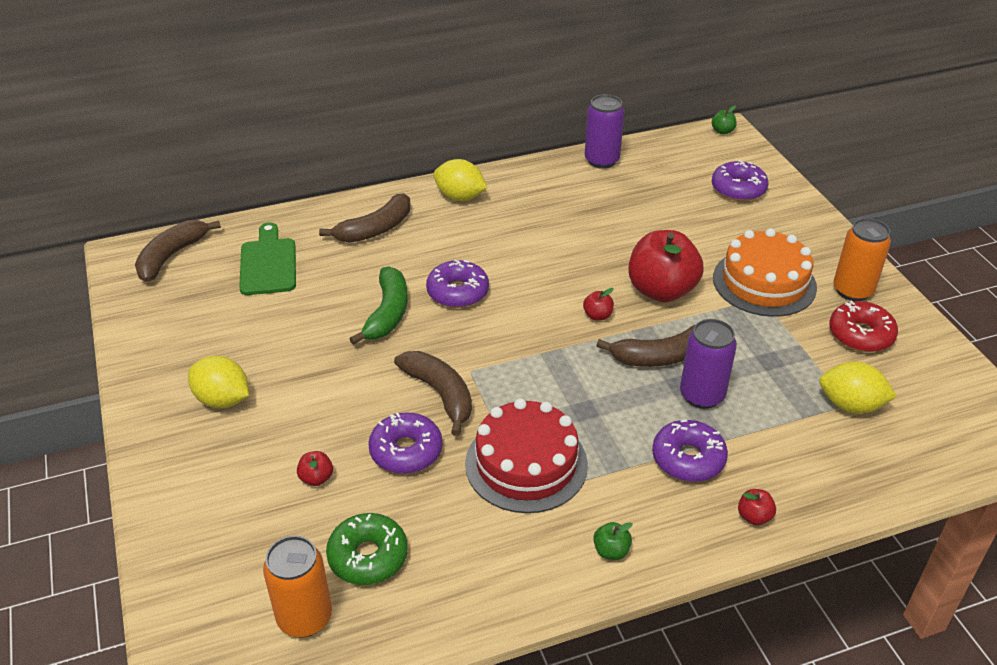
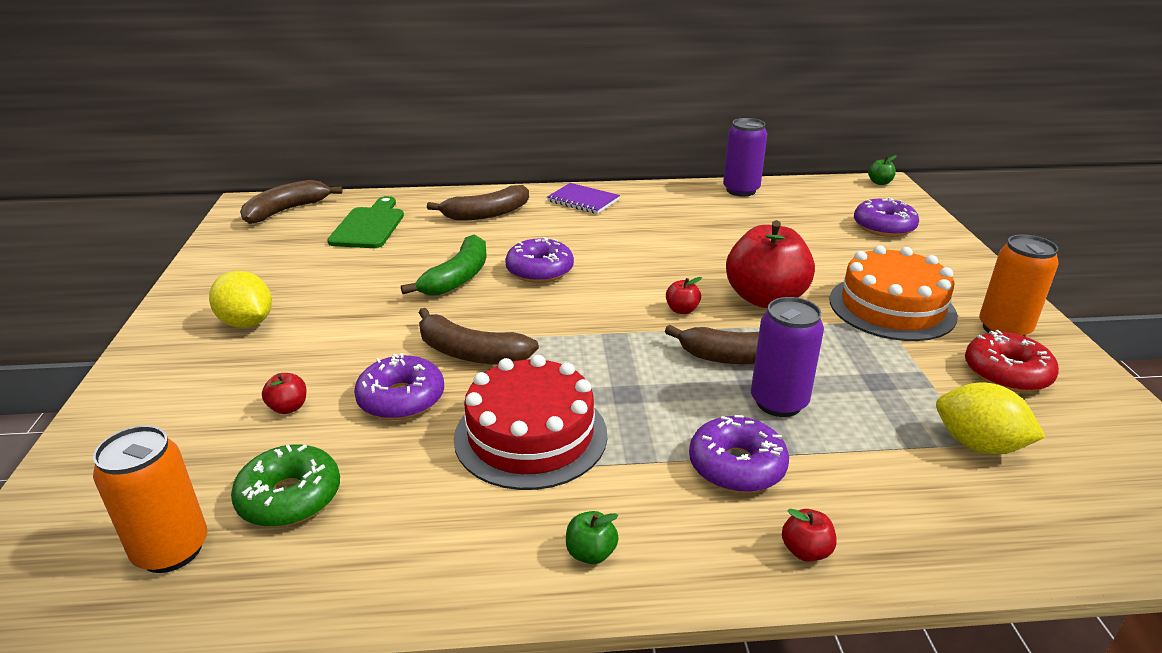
camera: 15 degrees right, 10 degrees down
brown banana [394,351,472,436] -> brown banana turned 135 degrees clockwise [419,308,539,365]
yellow lemon [433,159,487,201] -> purple notebook [547,183,620,214]

